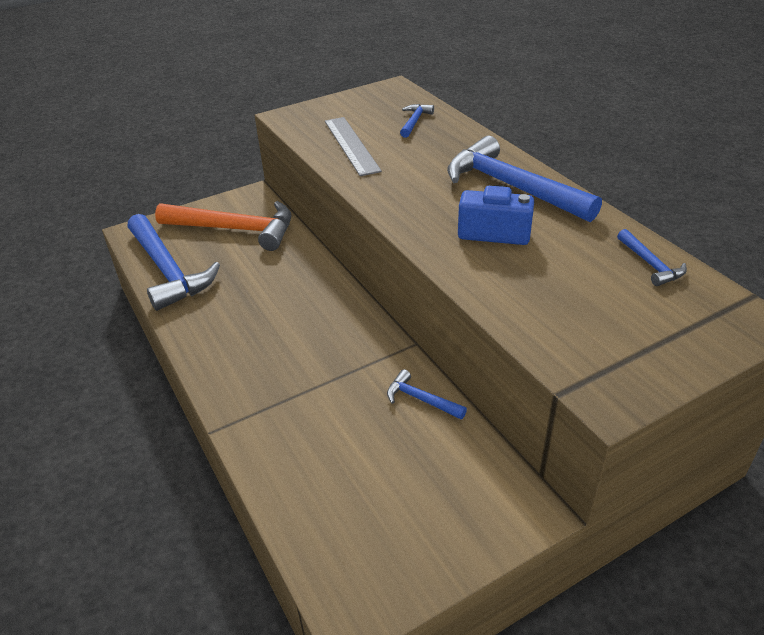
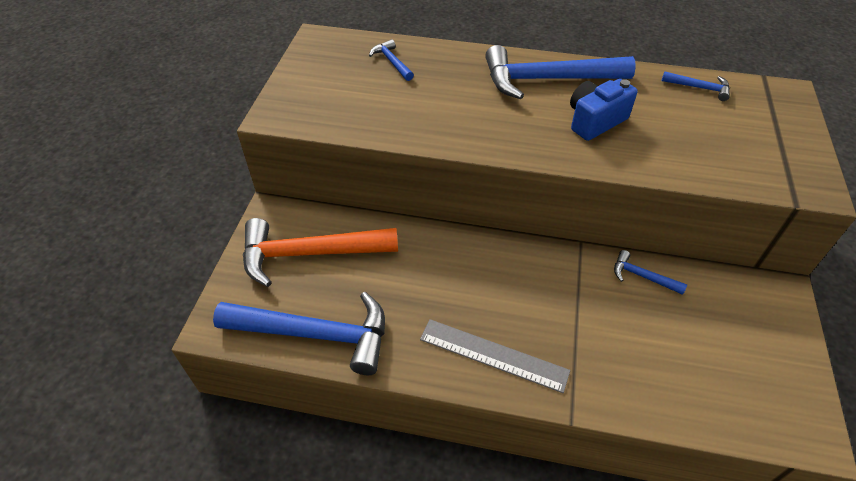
camera: 50 degrees left, 10 degrees up
orange hammer [155,201,292,251] -> orange hammer turned 150 degrees counterclockwise [243,218,398,287]
grey ruler [325,117,382,176] -> grey ruler moved to [420,319,570,393]
blue hammer [387,369,467,419] -> blue hammer turned 45 degrees clockwise [614,250,687,295]

